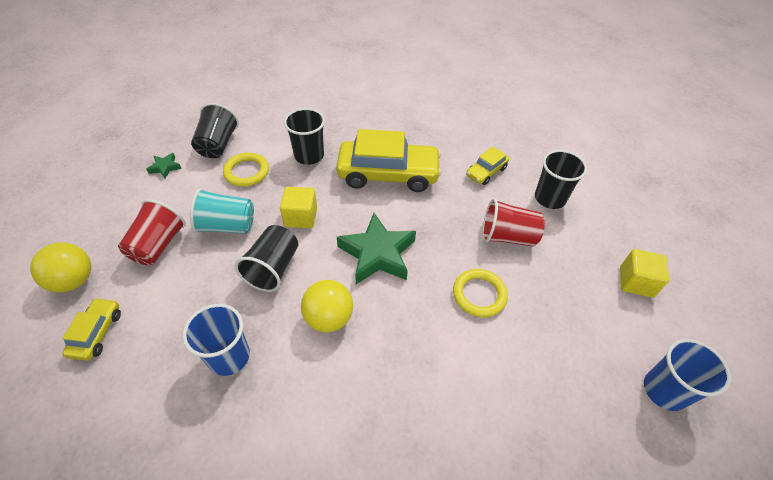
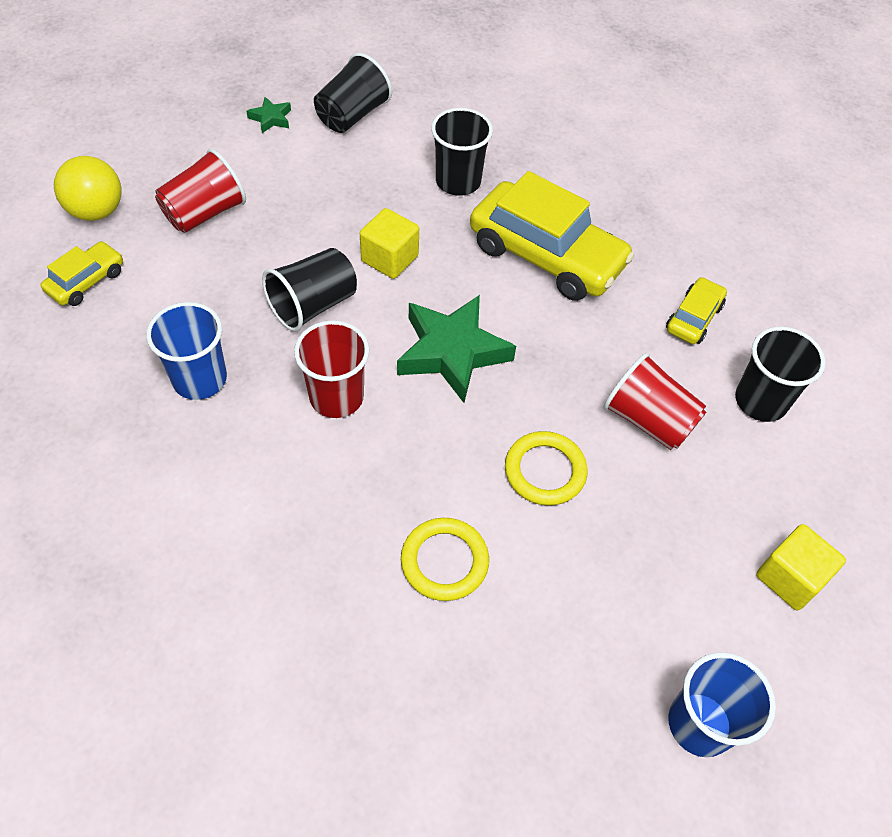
camera: 30 degrees right, 5 degrees up
turquoise cup [190,189,254,234] -> none
yellow ring [223,153,269,187] -> yellow ring moved to [401,518,489,601]
yellow ball [301,280,353,332] -> red cup [294,320,370,418]
yellow car [466,147,509,185] -> yellow car turned 135 degrees clockwise [666,277,727,344]

